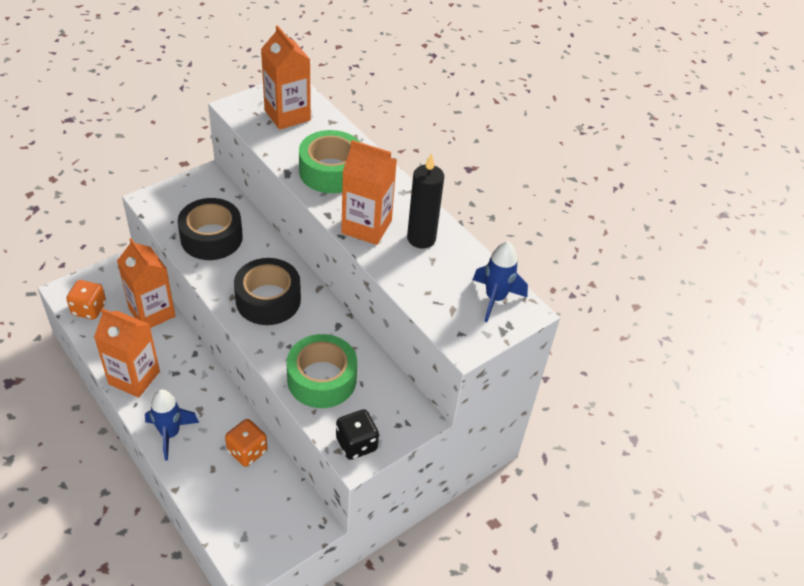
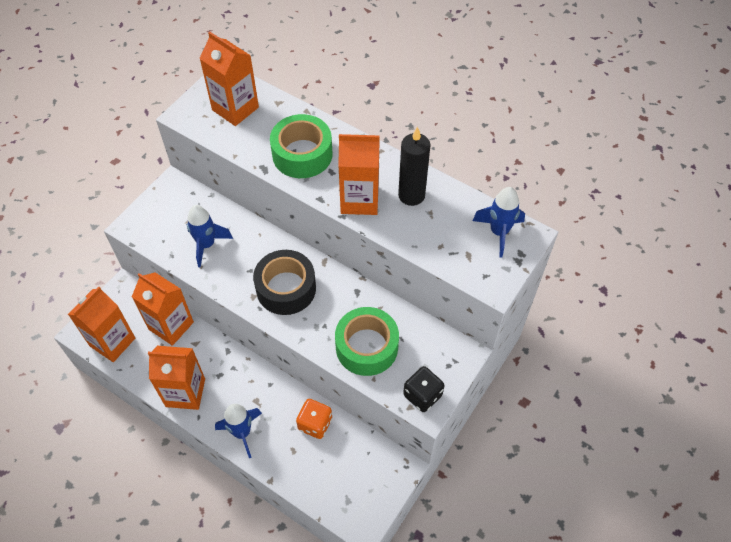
camera: 15 degrees left, 10 degrees up
orange dice [66,280,106,319] -> orange carton [68,286,135,362]
black tape [178,198,243,260] -> blue rocket [187,205,233,268]

